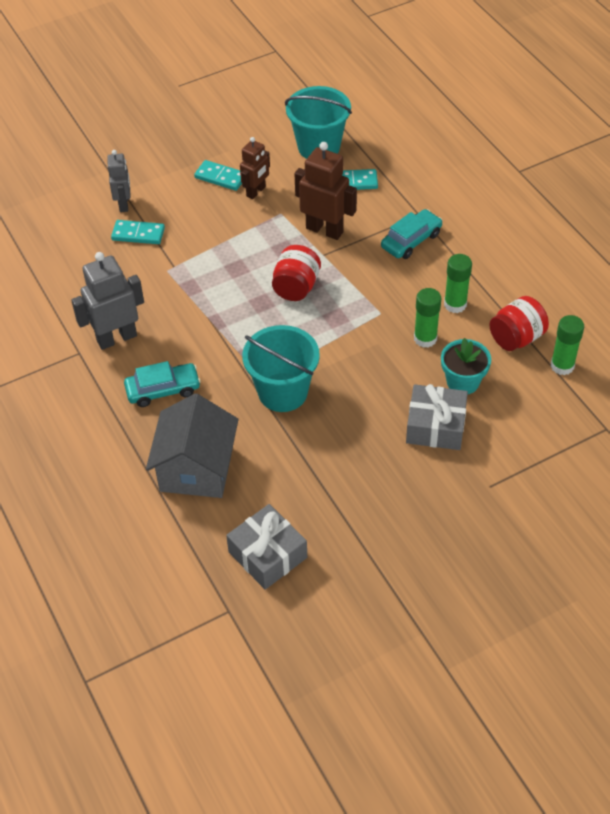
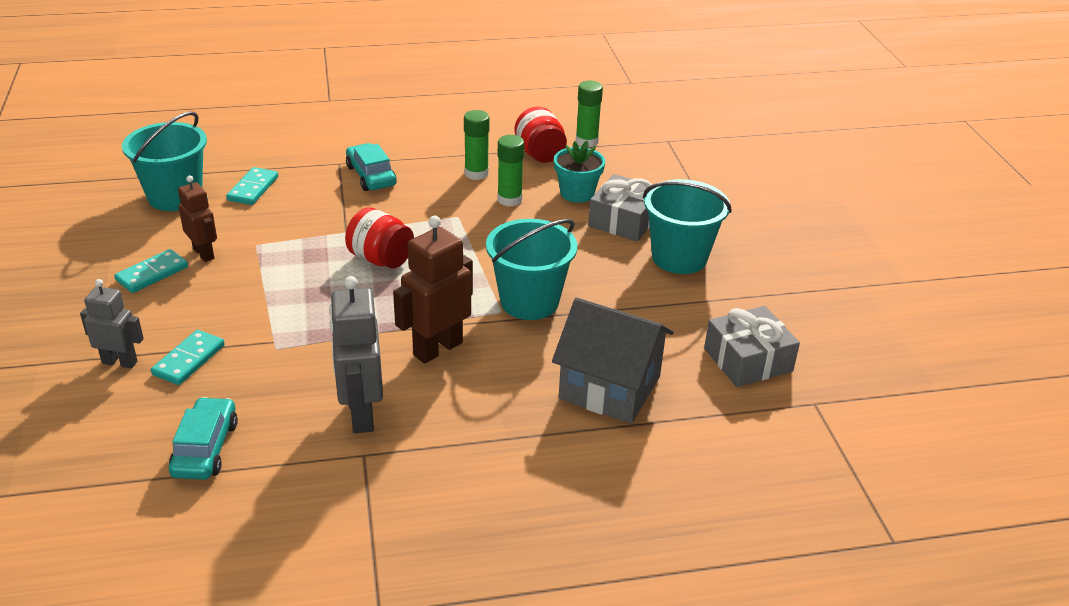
camera: 75 degrees left, 15 degrees down
turquoise car [124,361,201,407] -> turquoise car moved to [169,397,238,480]
brown robot [295,142,357,240] -> brown robot moved to [393,216,473,364]
none -> turquoise bucket [643,179,732,274]

